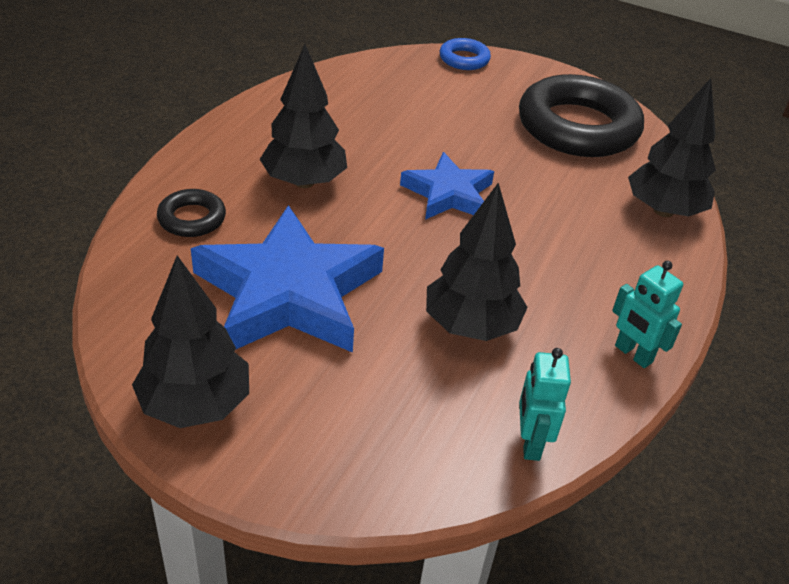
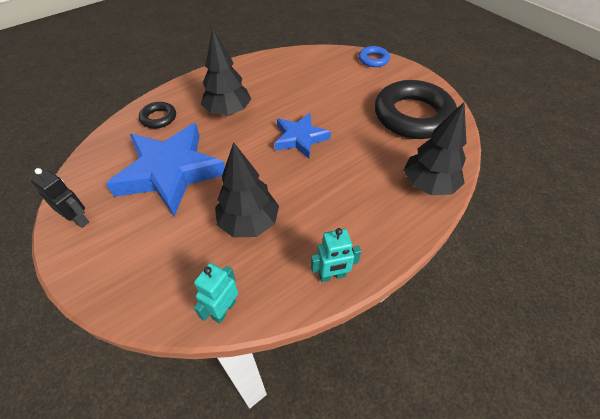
camera: 30 degrees right, 10 degrees up
black tree [132,255,249,428] -> black robot [31,168,89,228]
turquoise robot [612,261,683,368] -> turquoise robot turned 90 degrees counterclockwise [311,228,361,282]

